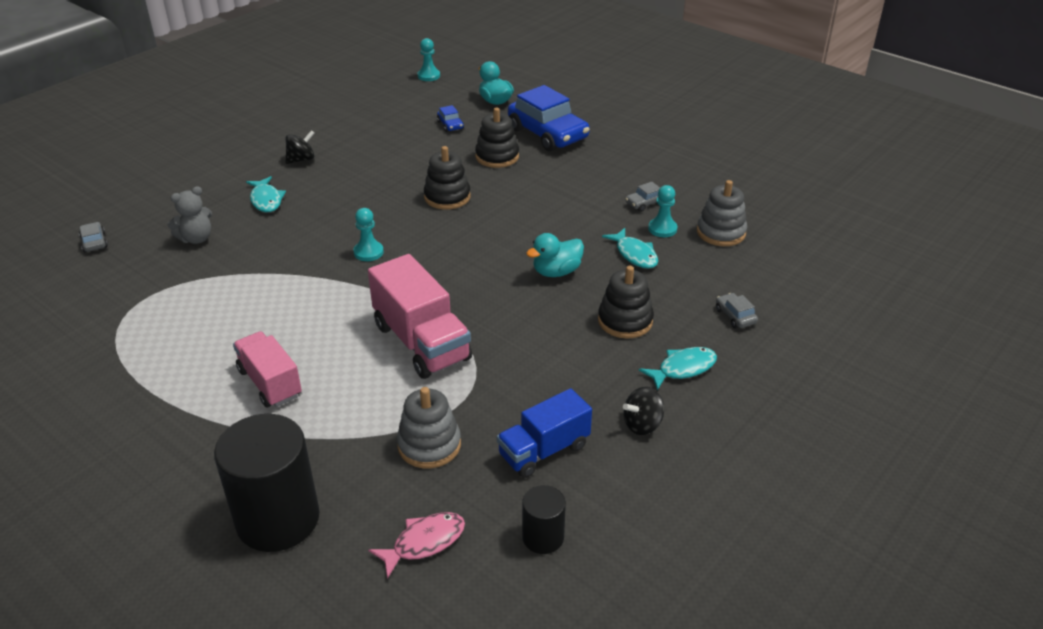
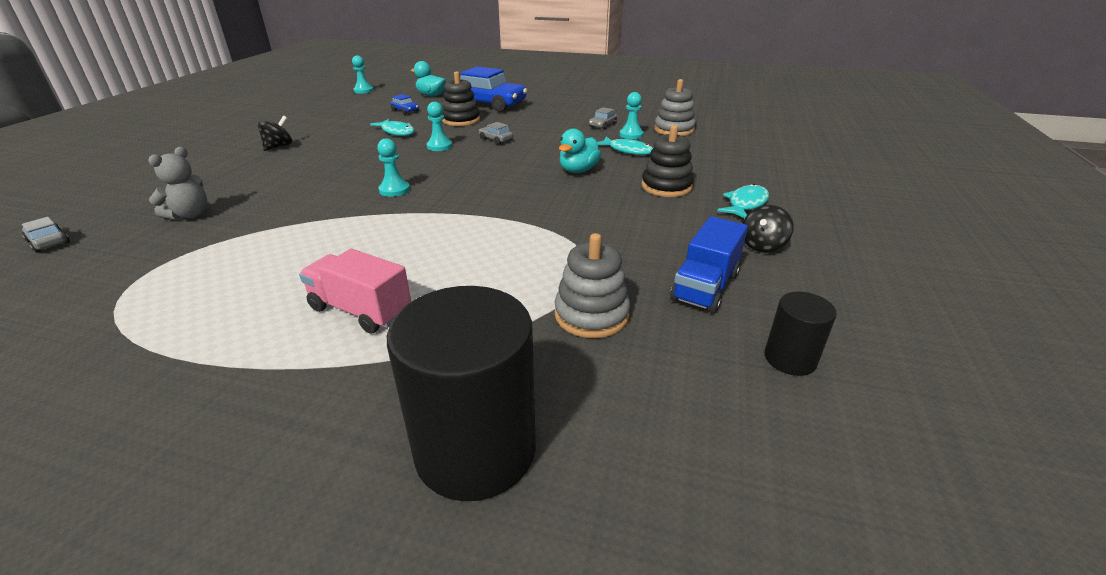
camera: 25 degrees left, 5 degrees down
turquoise fish [246,176,286,212] -> turquoise fish moved to [370,119,415,136]
pink truck [368,254,472,379] -> none
pink fish [368,512,465,579] -> none
black stacking toy [424,146,470,210] -> turquoise pawn [426,102,452,151]
grey car [716,293,758,329] -> grey car moved to [479,122,513,145]

